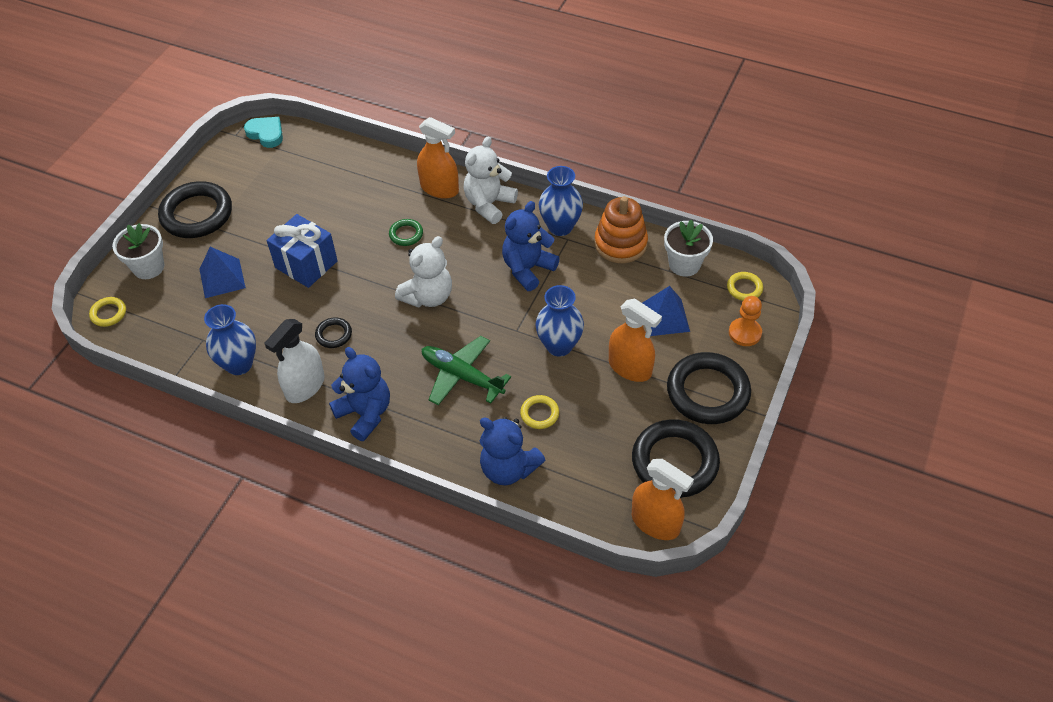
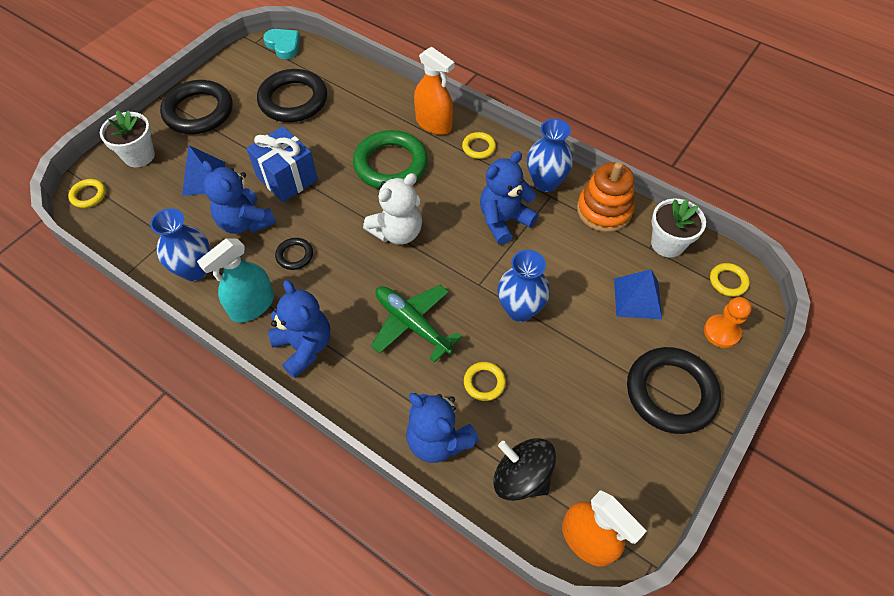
camera: 10 degrees right, 5 degrees up
white spray bottle [264,319,325,403] -> turquoise spray bottle [197,238,274,323]
green ring [389,219,423,246] -> green ring [353,130,428,189], size x2.16
white teddy bear [463,136,518,224] -> yellow ring [462,132,496,159]
orange spray bottle [609,299,662,382] -> none
black ring [632,419,720,498] -> black ring moved to [257,69,327,122]
none -> blue teddy bear [202,161,276,234]
none -> black spinning top [493,438,556,501]

